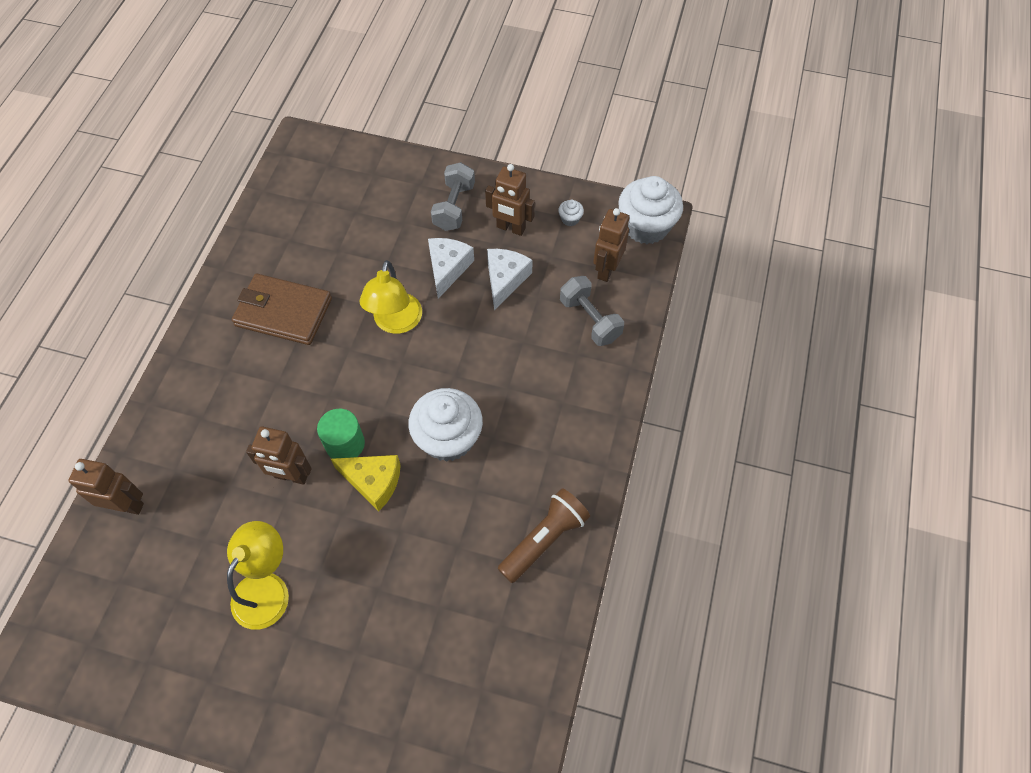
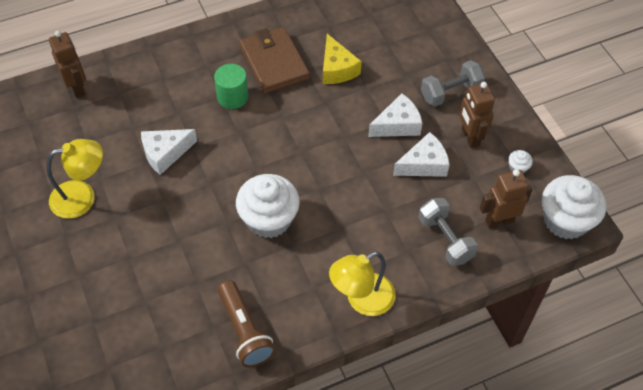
camera: 50 degrees right, 5 degrees down
brown robot [246,427,312,485] -> white cheese [141,129,197,175]
green cylinder [317,409,365,459] -> green cylinder moved to [214,64,248,109]
yellow cheese [331,455,401,511] -> yellow cheese moved to [323,34,362,84]
yellow lamp [359,260,422,334] -> yellow lamp moved to [329,251,395,316]
brown flashlight [498,488,590,583] -> brown flashlight turned 60 degrees clockwise [218,280,275,368]
grey dumbbell [560,276,624,346] -> grey dumbbell turned 45 degrees counterclockwise [418,198,478,266]

